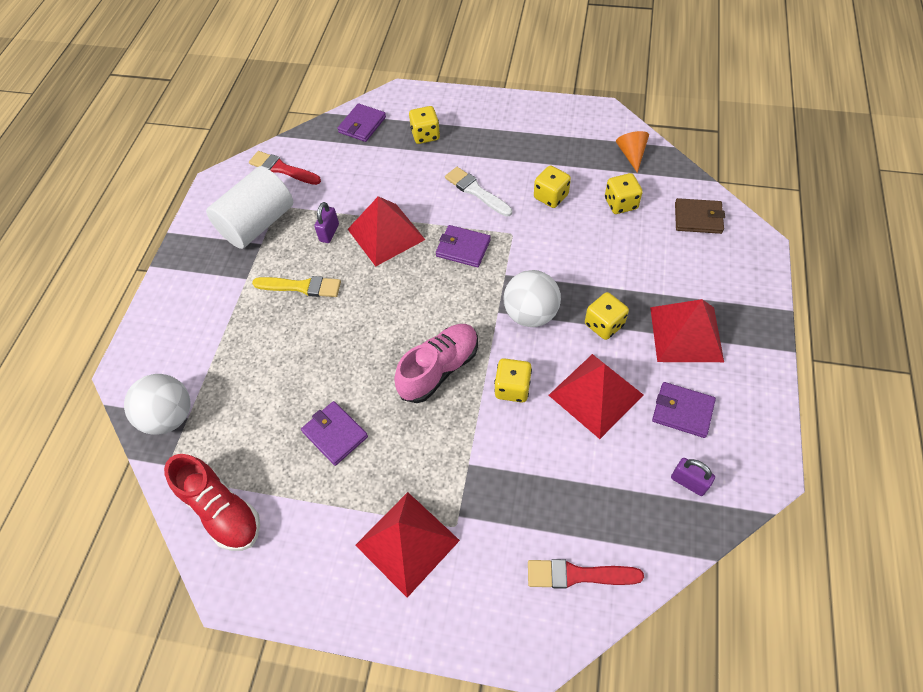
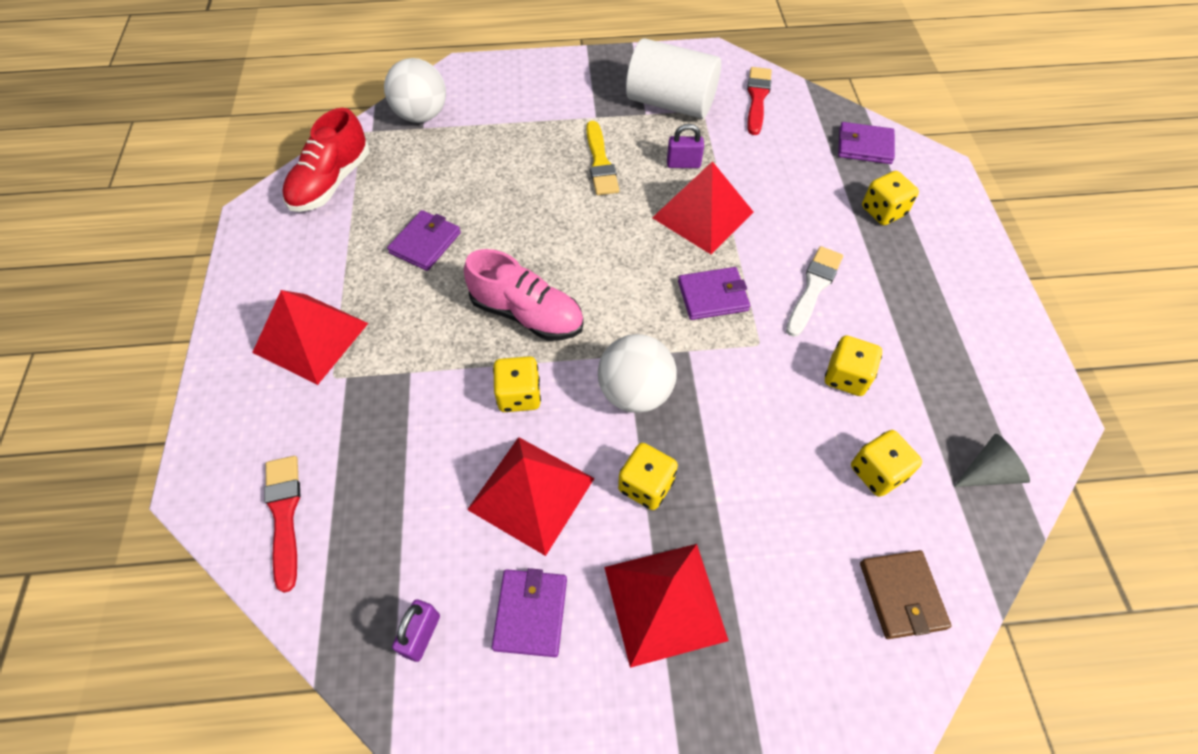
camera: 70 degrees right, 0 degrees up
purple wallet [436,225,491,267] -> purple wallet turned 75 degrees clockwise [678,267,750,320]
orange cone [616,131,649,173] -> grey cone [954,434,1030,487]

